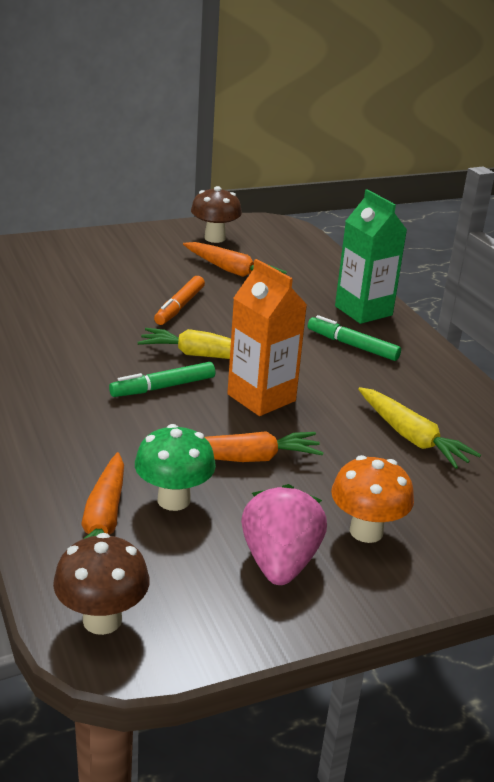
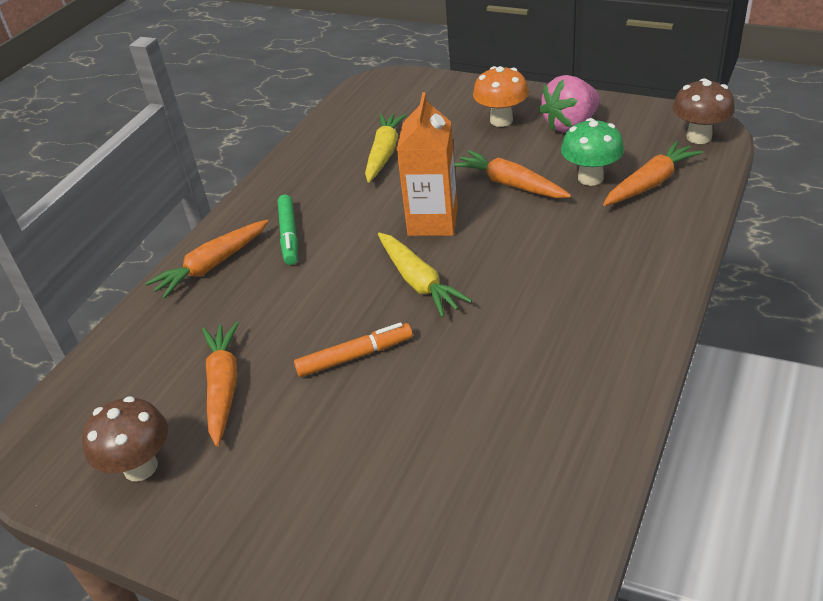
camera: 125 degrees left, 10 degrees up
green marker [109,362,215,397] -> none
green carton [335,189,407,324] -> orange carrot [145,220,268,299]

